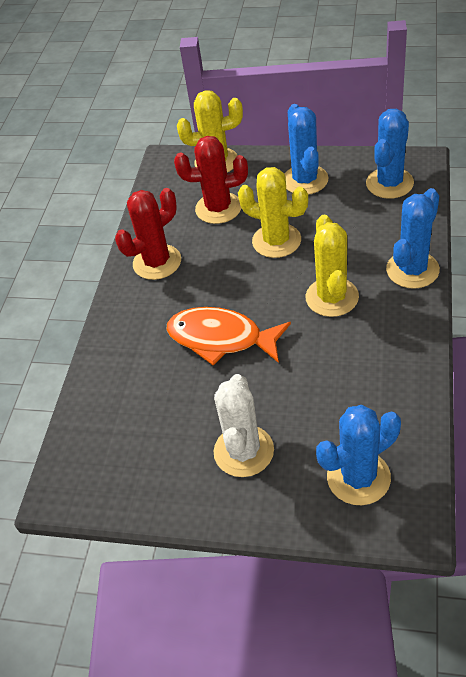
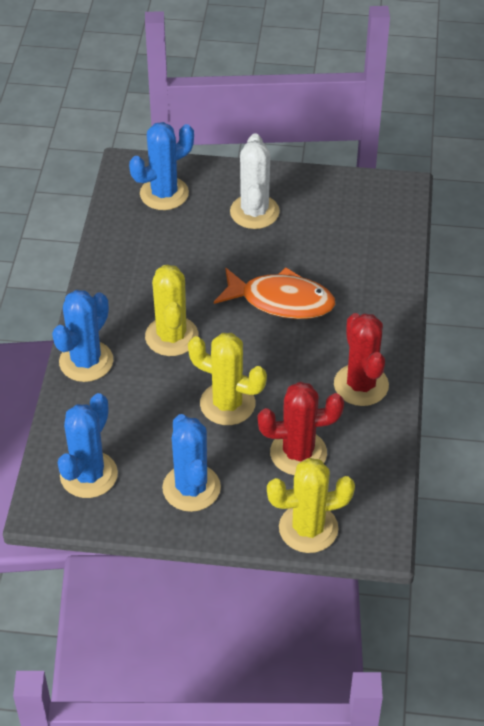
camera: 170 degrees right, 0 degrees up
red cactus [115,188,181,280] -> red cactus turned 60 degrees counterclockwise [334,313,389,406]

